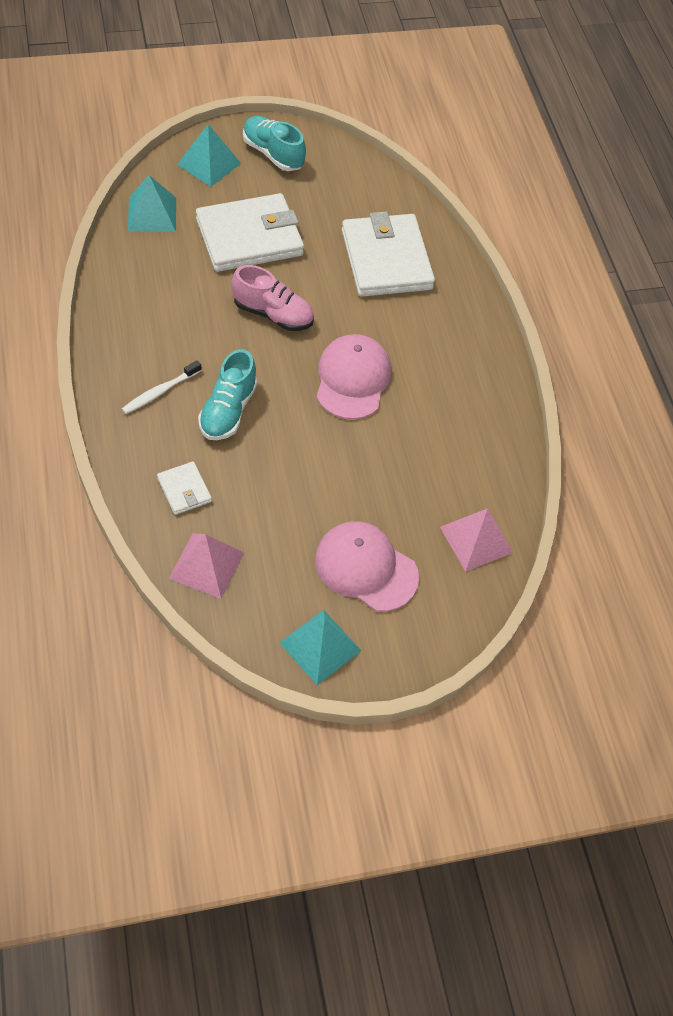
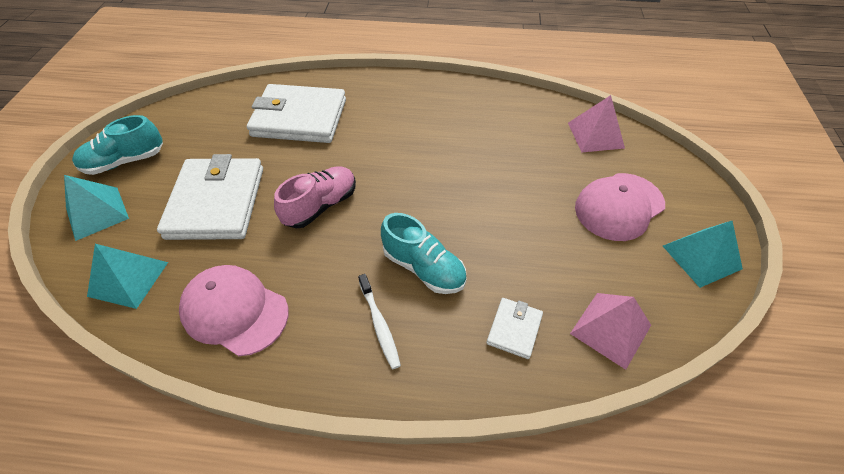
camera: 65 degrees left, 5 degrees down
white wallet [157,461,212,515] -> white wallet turned 60 degrees counterclockwise [487,298,543,359]
pink cap [316,334,391,420] -> pink cap moved to [179,265,289,356]

